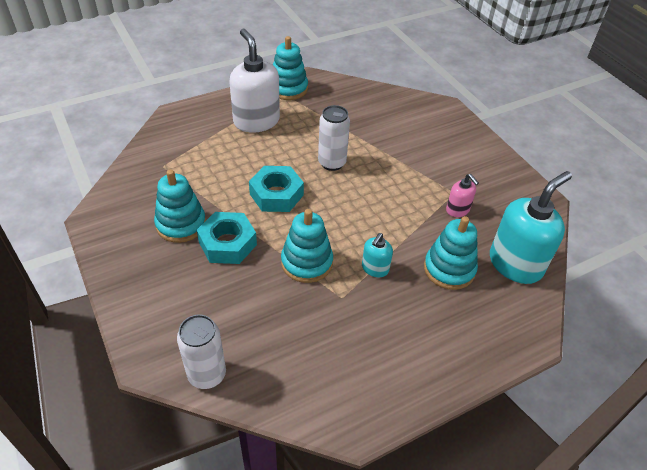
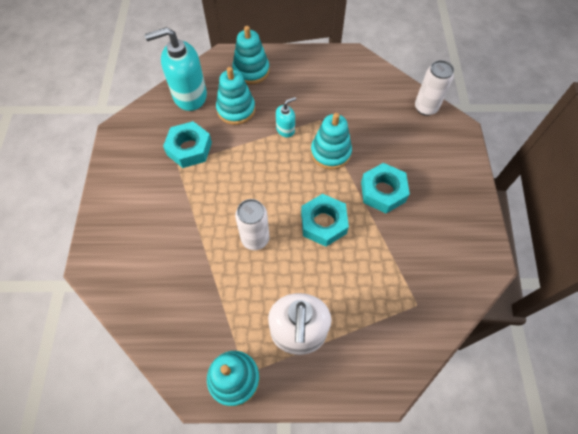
camera: 150 degrees left, 15 degrees up
turquoise stacking toy [154,169,206,243] -> turquoise stacking toy moved to [232,26,269,84]
pink soap dispenser [446,174,479,217] -> turquoise nut [163,121,212,168]

